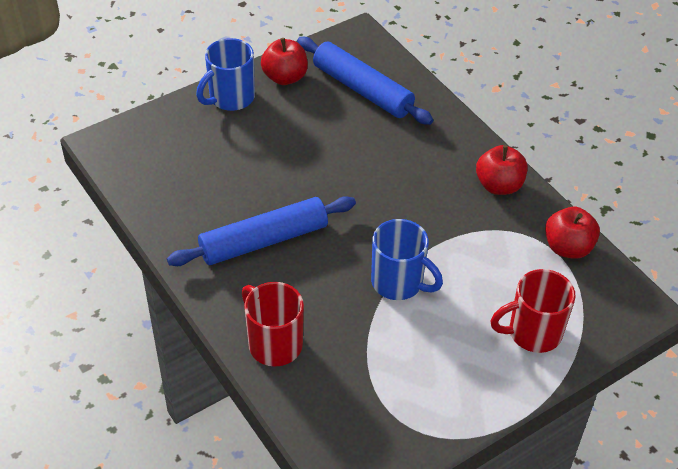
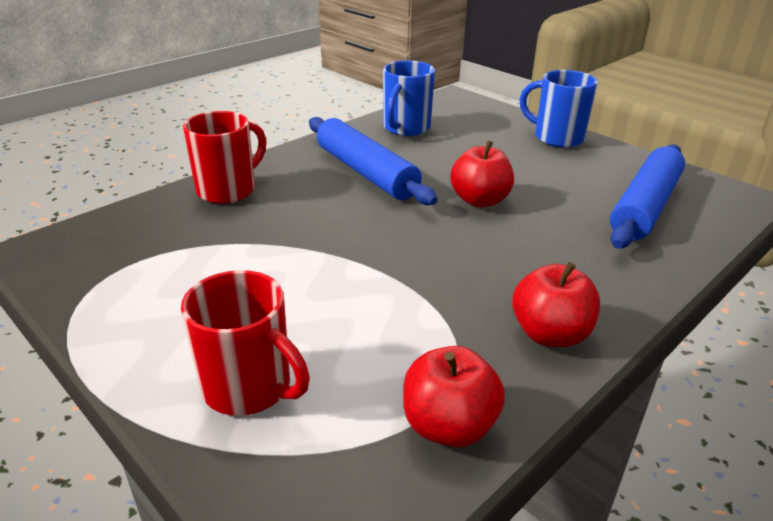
camera: 80 degrees right, 15 degrees down
red apple [261,38,308,85] -> red apple moved to [450,141,514,207]
blue mug [371,219,443,300] -> blue mug moved to [383,60,435,136]
red mug [490,269,576,353] -> red mug turned 150 degrees clockwise [181,270,310,416]

